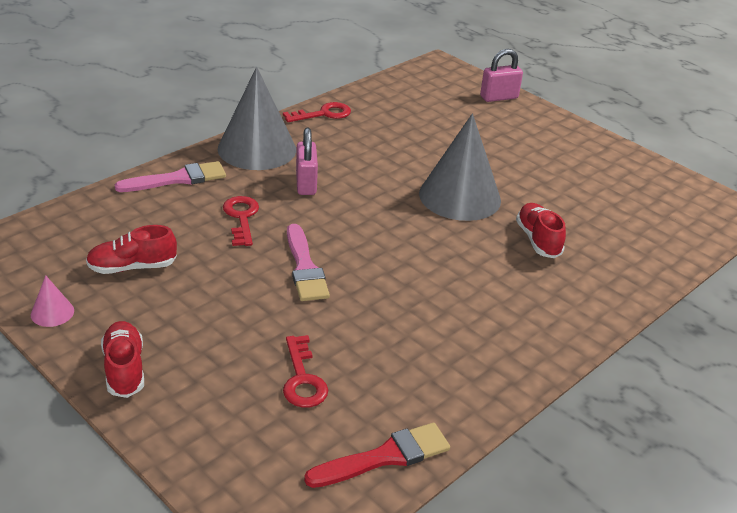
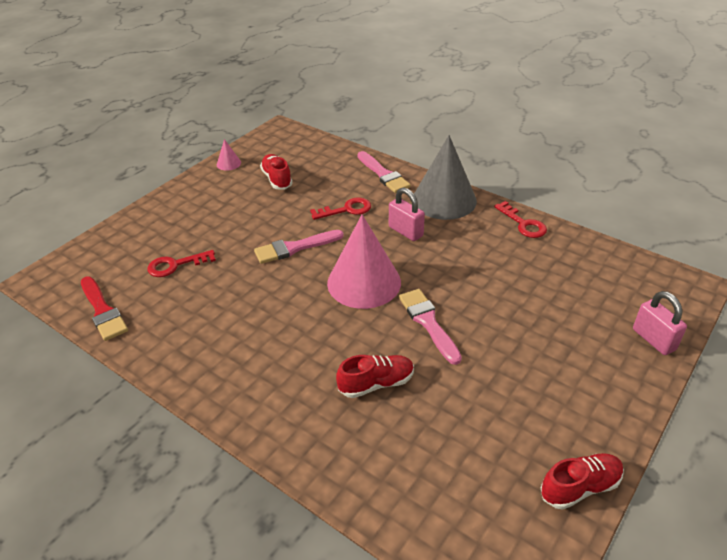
camera: 85 degrees right, 5 degrees up
red shoe [101,321,144,398] -> red shoe moved to [541,453,624,510]
pink padlock [296,128,318,195] -> pink padlock turned 60 degrees clockwise [389,187,425,241]
grey cone [419,113,501,221] -> pink brush [399,289,462,365]
none -> pink cone [327,214,401,309]

